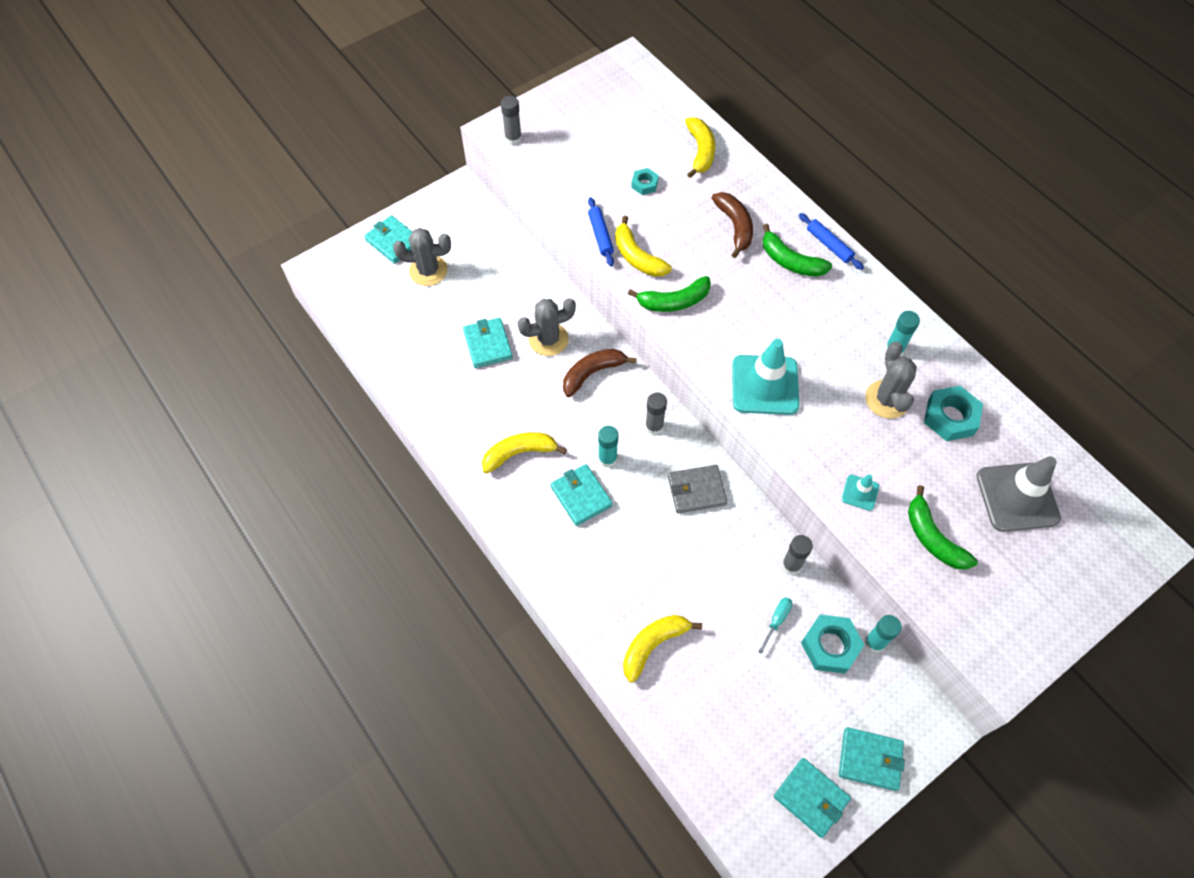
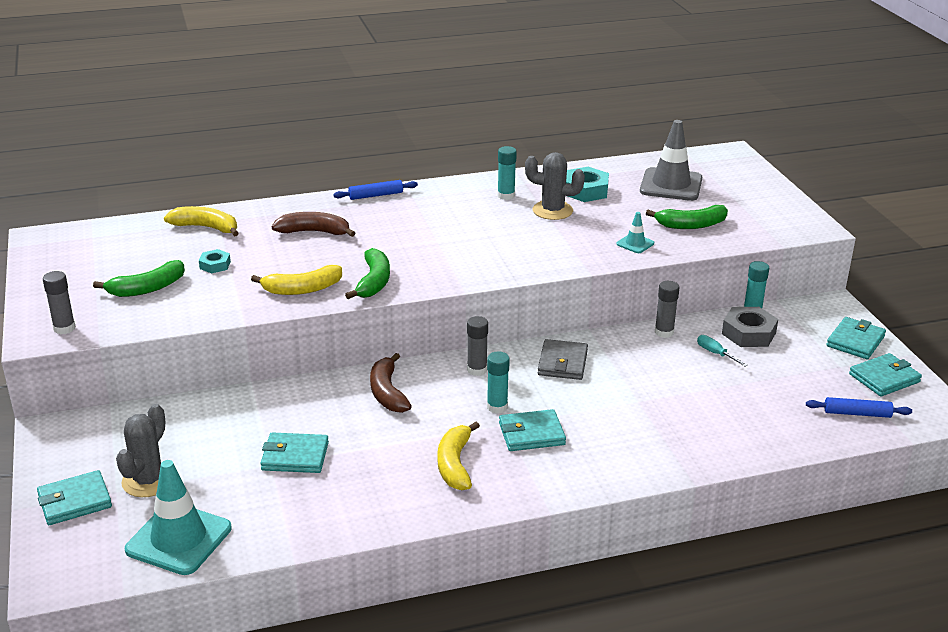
camera: 70 degrees left, 30 degrees down
grey cactus [517,298,576,356] -> none
blue rolling pin [588,197,614,266] -> blue rolling pin moved to [806,397,912,418]
yellow banana [623,615,702,682] -> none
turquoise traffic cone [732,339,799,415] -> turquoise traffic cone moved to [125,460,232,575]
green banana [763,224,832,277] -> green banana moved to [93,260,185,297]
turquoise nut [801,615,864,673] -> grey nut [722,307,778,347]

